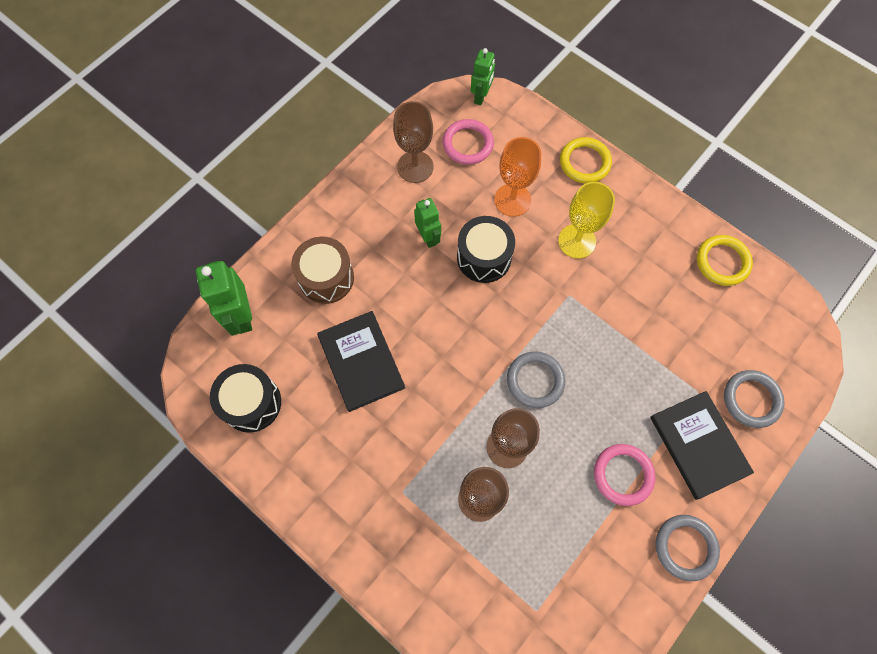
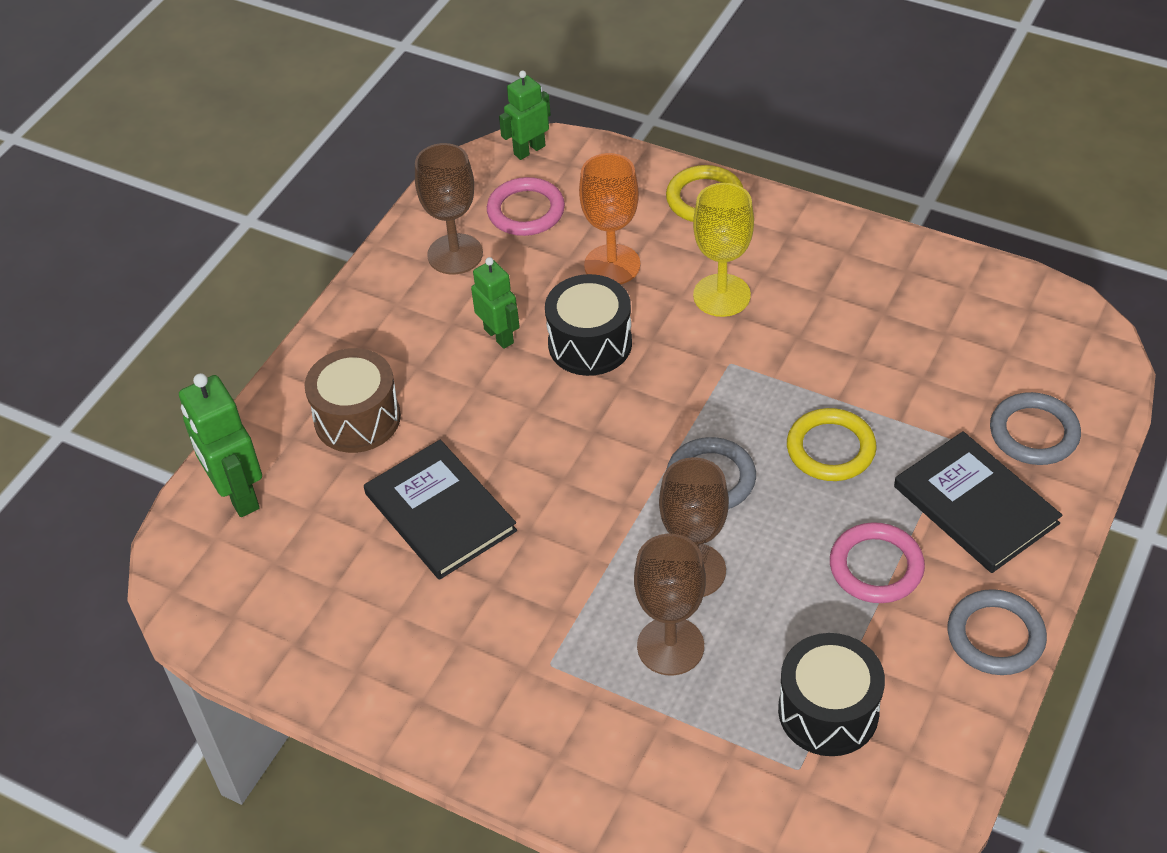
camera: 10 degrees left, 20 degrees down
black drum [210,364,281,433] -> black drum moved to [778,633,885,756]
green robot [471,48,495,105] -> green robot turned 135 degrees counterclockwise [499,70,551,160]
yellow ring [697,235,753,286] -> yellow ring moved to [787,408,877,481]

